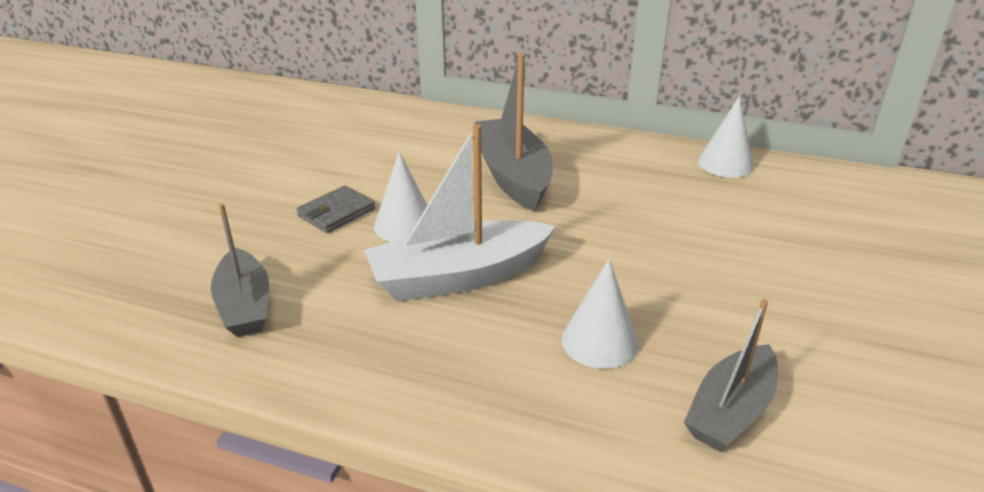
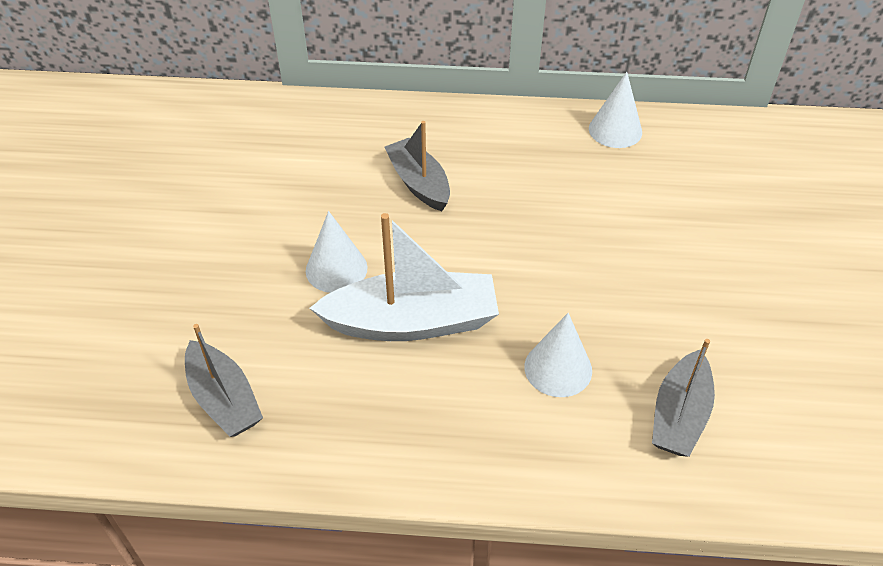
camera: 15 degrees left, 15 degrees up
grey wallet [297,186,375,233] -> none
white boat [364,124,556,302] -> white boat turned 150 degrees counterclockwise [310,213,499,341]
grey boat [475,53,553,212] -> grey boat [384,121,450,211], size x0.65

